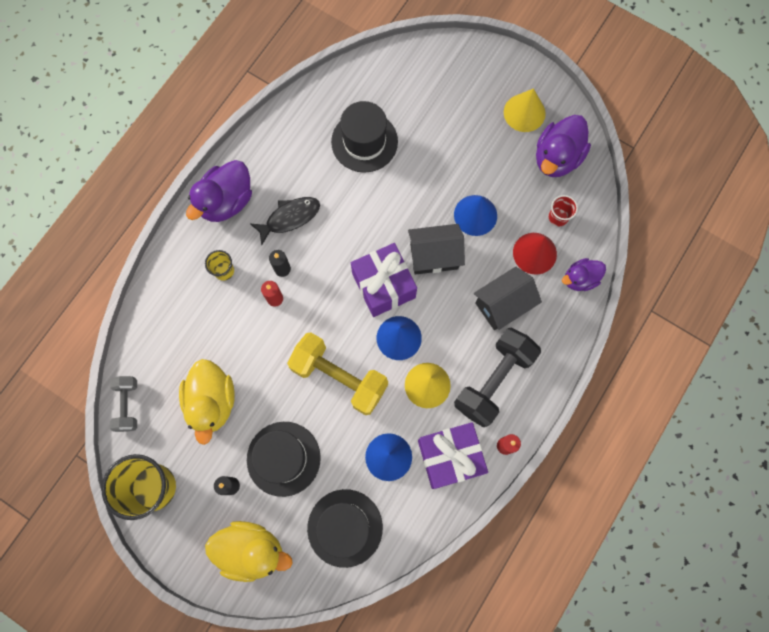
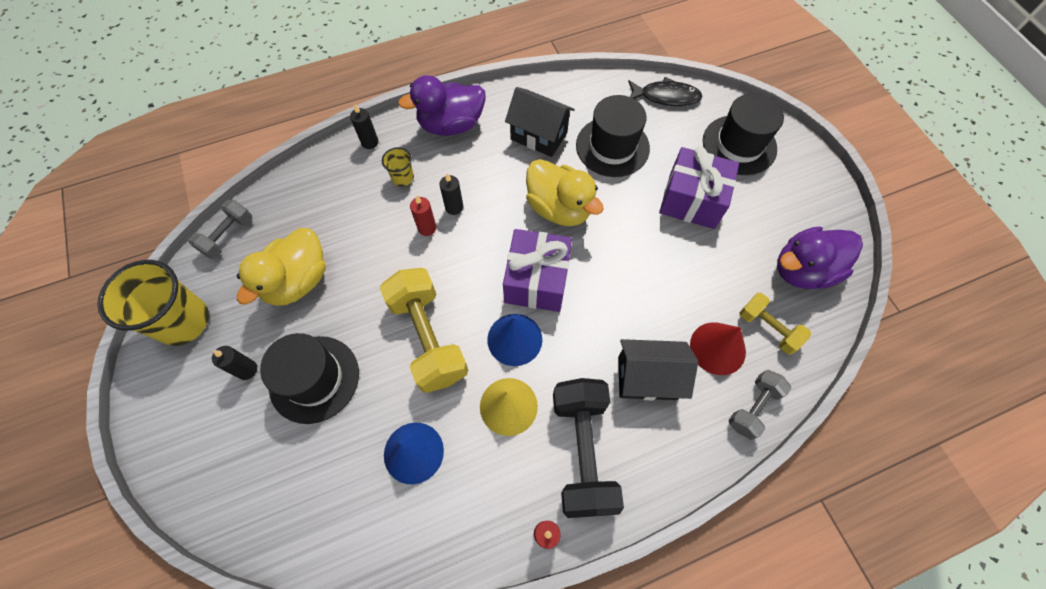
camera: 35 degrees right, 10 degrees down
yellow duck [205,521,293,582] -> yellow duck moved to [526,159,604,226]
black fish [250,197,320,246] -> black fish moved to [628,77,702,106]
black hat [307,489,383,568] -> black hat moved to [703,93,784,175]
black house [408,224,465,275] -> black house moved to [505,87,575,157]
purple gift [418,422,488,489] -> purple gift moved to [659,146,739,229]
blue cone [454,195,497,236] -> none
black dumbbell [454,327,541,427] -> black dumbbell turned 75 degrees counterclockwise [553,378,624,518]
yellow cone [504,88,546,132] -> none
red cup [549,195,578,226] -> yellow dumbbell [739,293,811,355]
purple duck [562,258,606,291] -> grey dumbbell [728,370,791,440]
none -> black candle [350,104,379,149]

